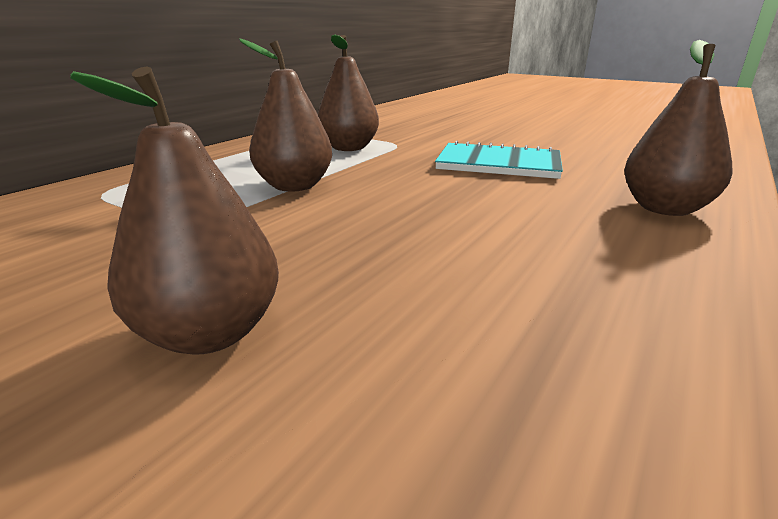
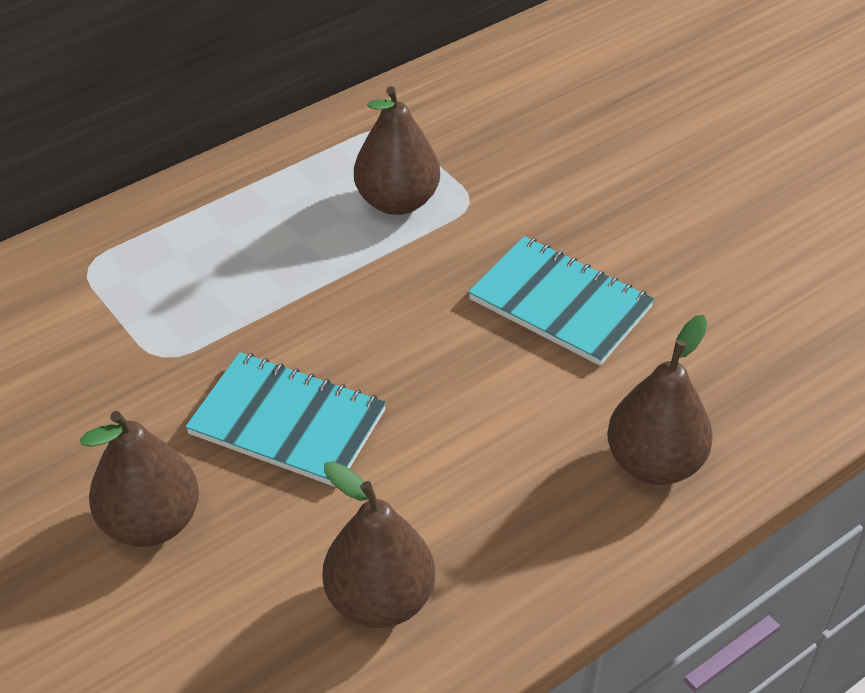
camera: 20 degrees right, 20 degrees up
brown pear [239,39,332,192] -> brown pear moved to [322,461,435,628]
none -> turquoise notebook [185,352,386,487]

